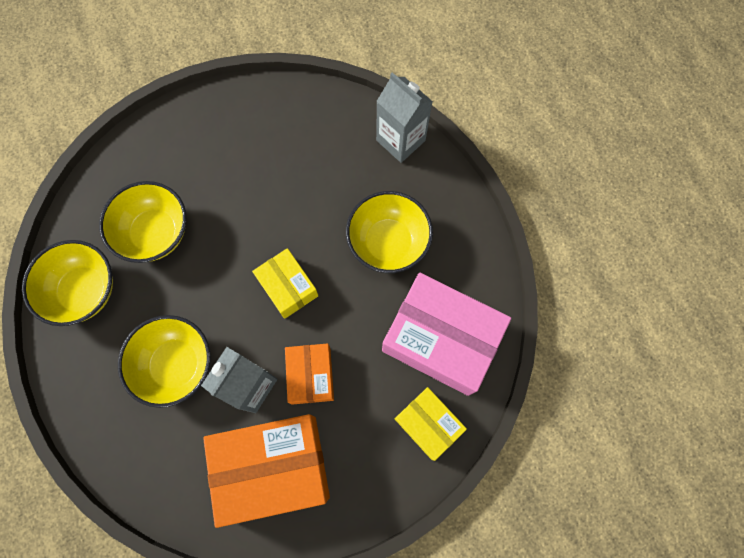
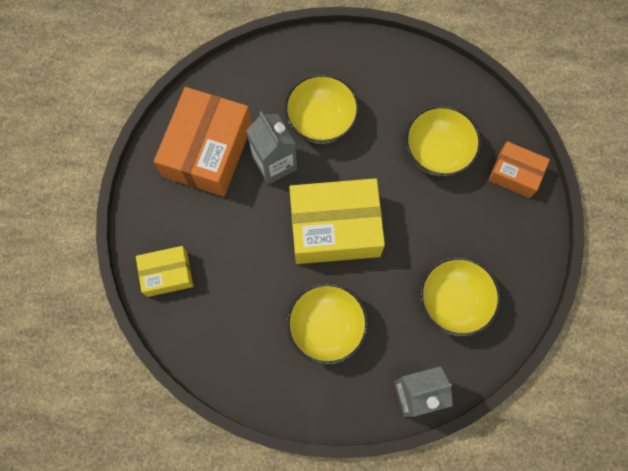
camera: 120 degrees right, 0 degrees up
yellow bowl [22,240,113,326] -> yellow bowl moved to [420,257,501,337]
yellow box [252,248,318,319] -> yellow box [289,178,385,264], size x1.84
orange box [285,343,334,405] -> orange box moved to [488,141,550,198]
pink box [382,273,511,396] -> none

